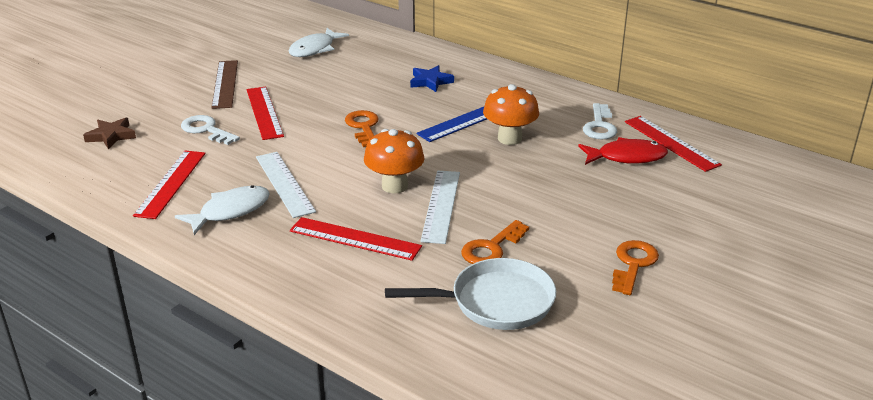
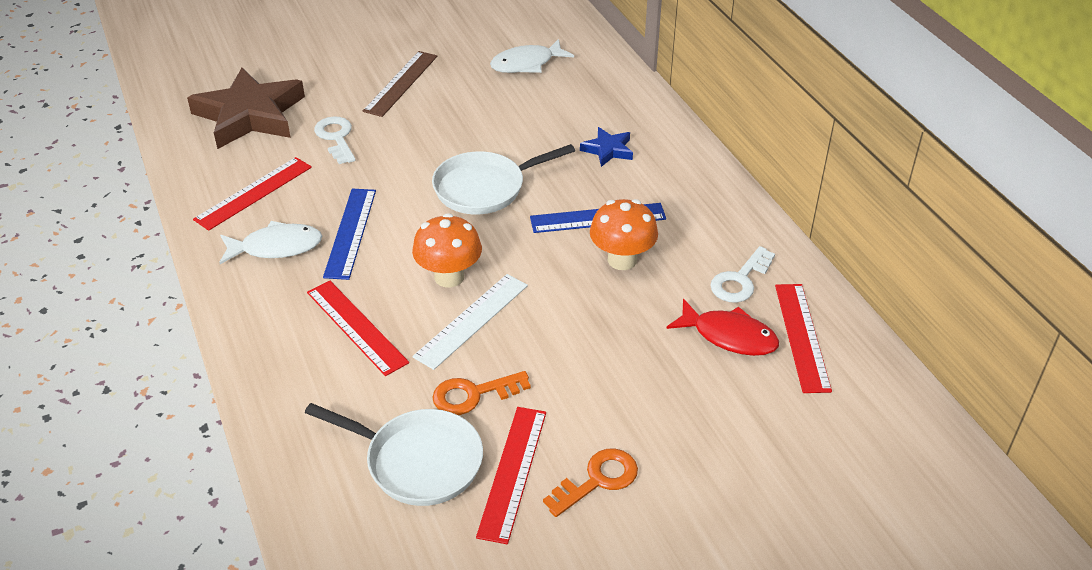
camera: 30 degrees right, 10 degrees up
brown star [83,118,136,149] -> brown star [187,67,305,149], size x2.17
red ruler [246,87,284,140] -> red ruler moved to [476,407,546,544]
white ruler [256,152,316,218] -> blue ruler [323,189,376,280]
orange key [345,110,379,147] -> white pan [432,144,575,214]

